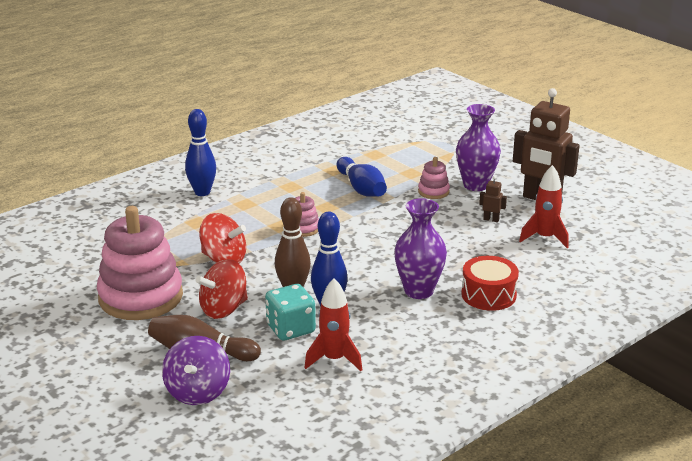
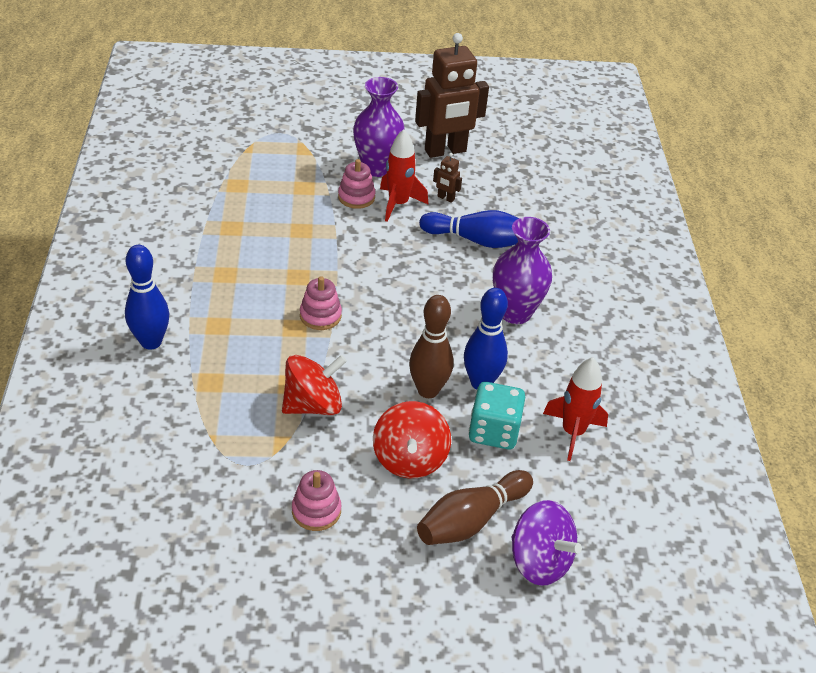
camera: 55 degrees left, 15 degrees up
pink stacking toy [97,206,183,320] -> pink stacking toy [292,470,341,531], size x0.44
blue bowling pin [337,157,387,197] -> blue bowling pin moved to [419,210,519,248]
red drum [461,256,519,311] -> none
brown robot [479,176,507,222] -> brown robot turned 120 degrees counterclockwise [433,153,462,203]
red rocket [519,165,569,248] -> red rocket moved to [380,129,428,222]

